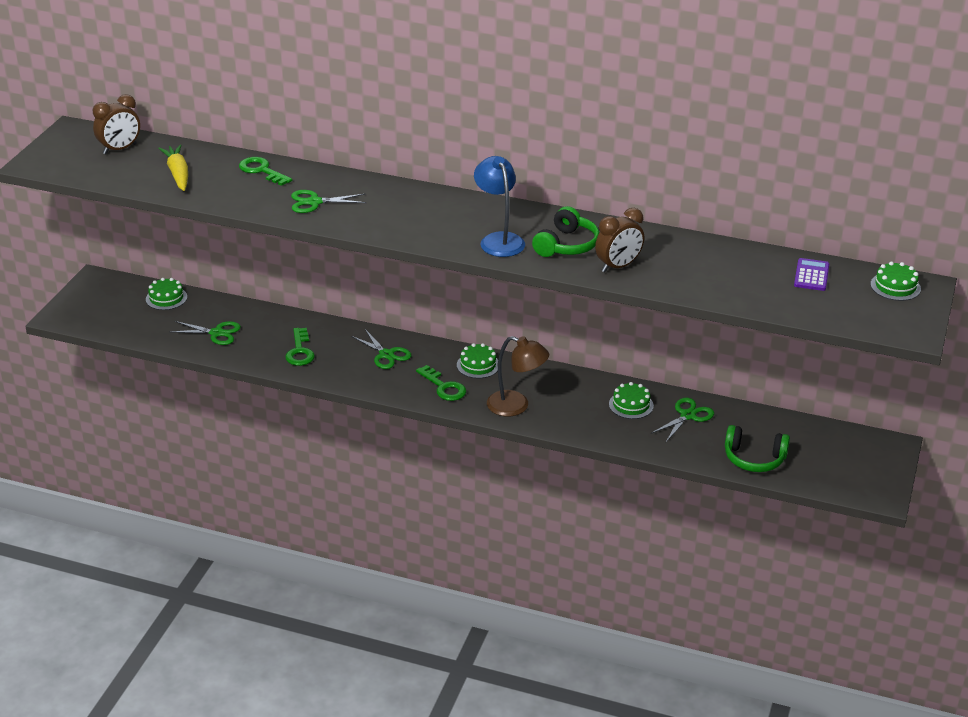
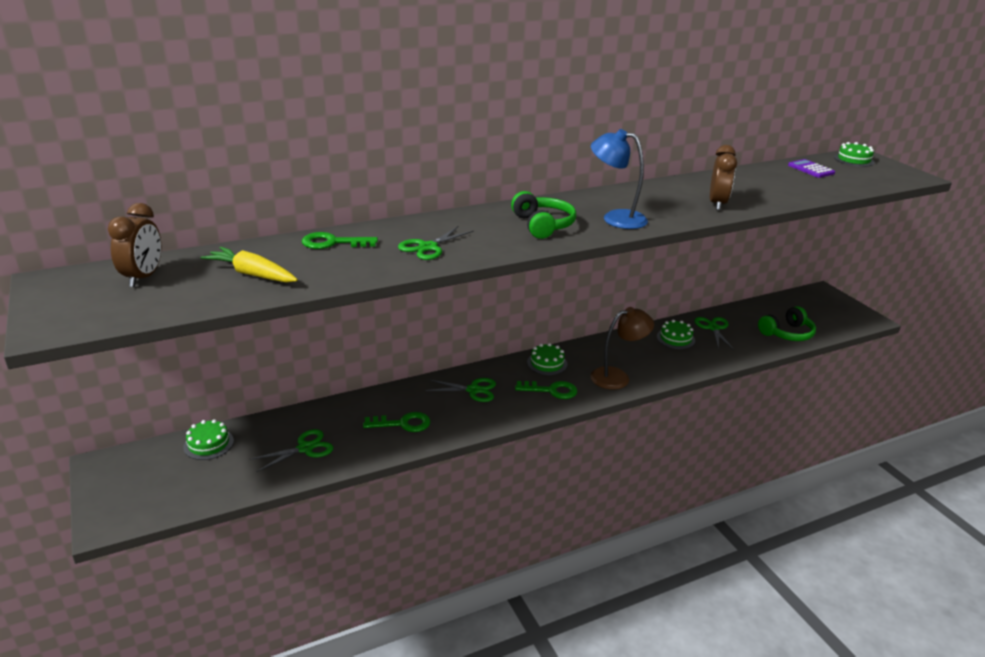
camera: 45 degrees left, 5 degrees down
green key [285,328,315,366] -> green key turned 45 degrees counterclockwise [363,412,430,432]
green headphones [532,206,599,257] -> green headphones moved to [511,191,576,239]

